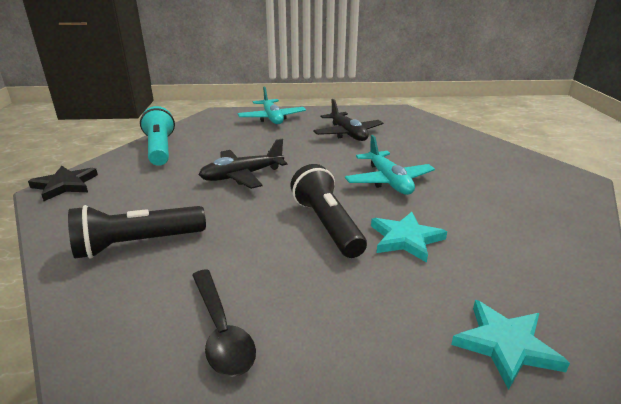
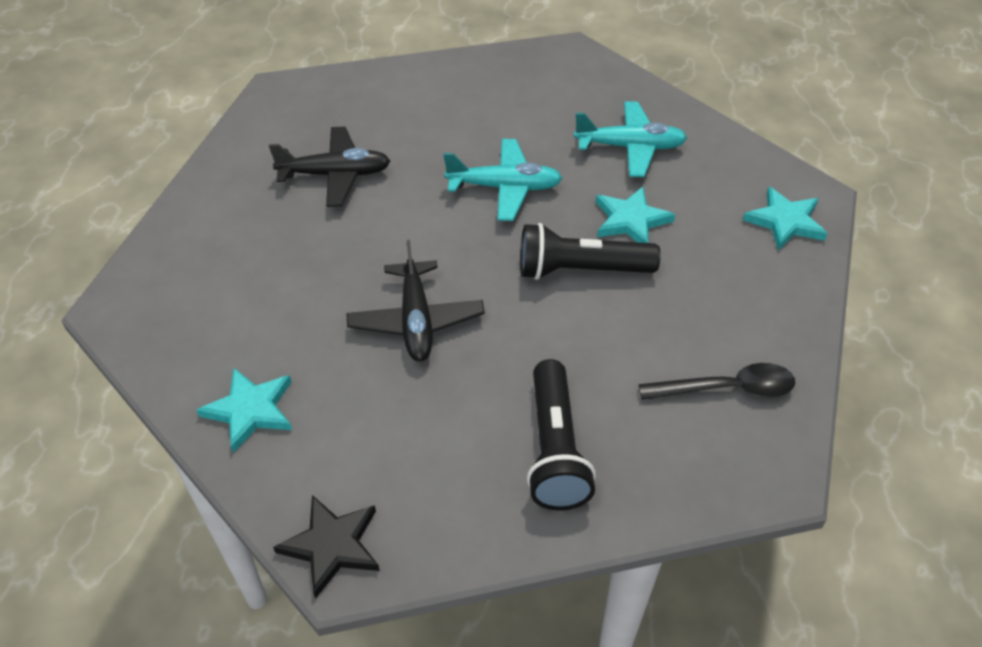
camera: 70 degrees left, 20 degrees up
turquoise flashlight [140,106,175,166] -> turquoise star [197,368,292,453]
turquoise plane [238,86,306,124] -> turquoise plane moved to [574,101,687,177]

